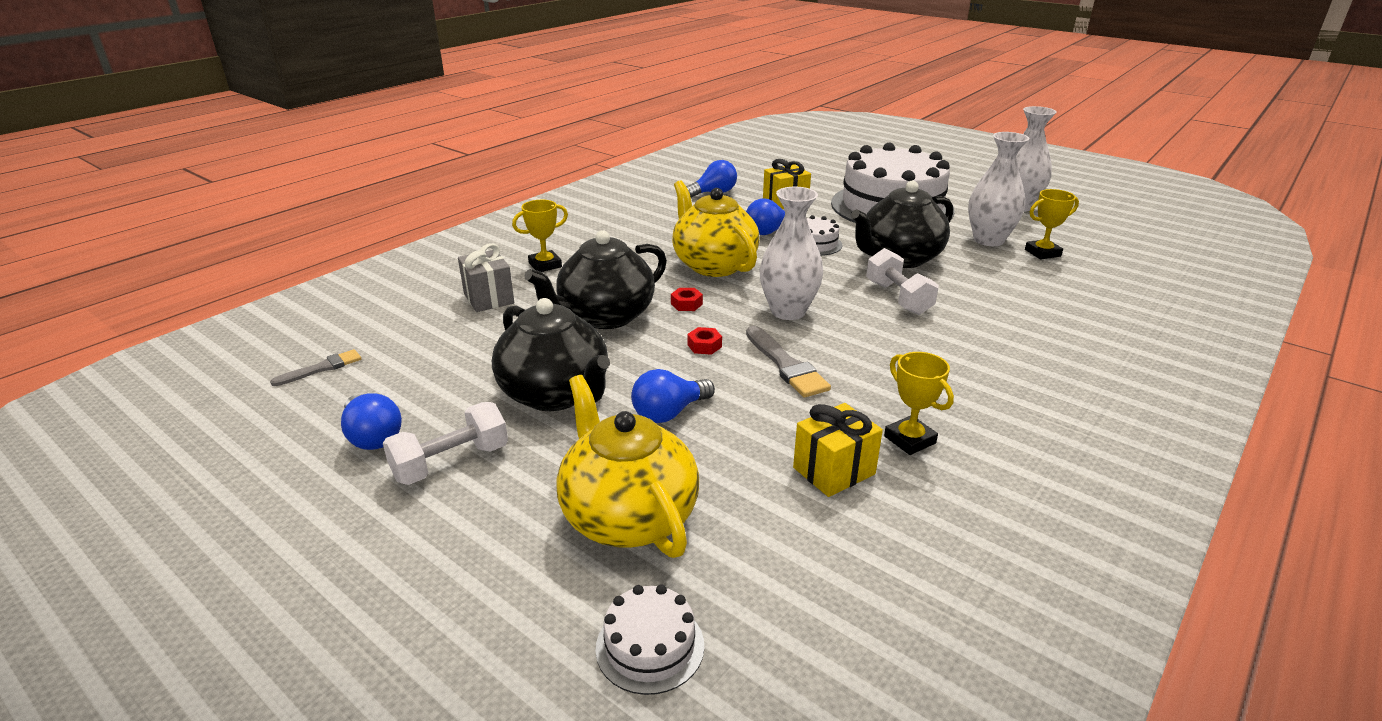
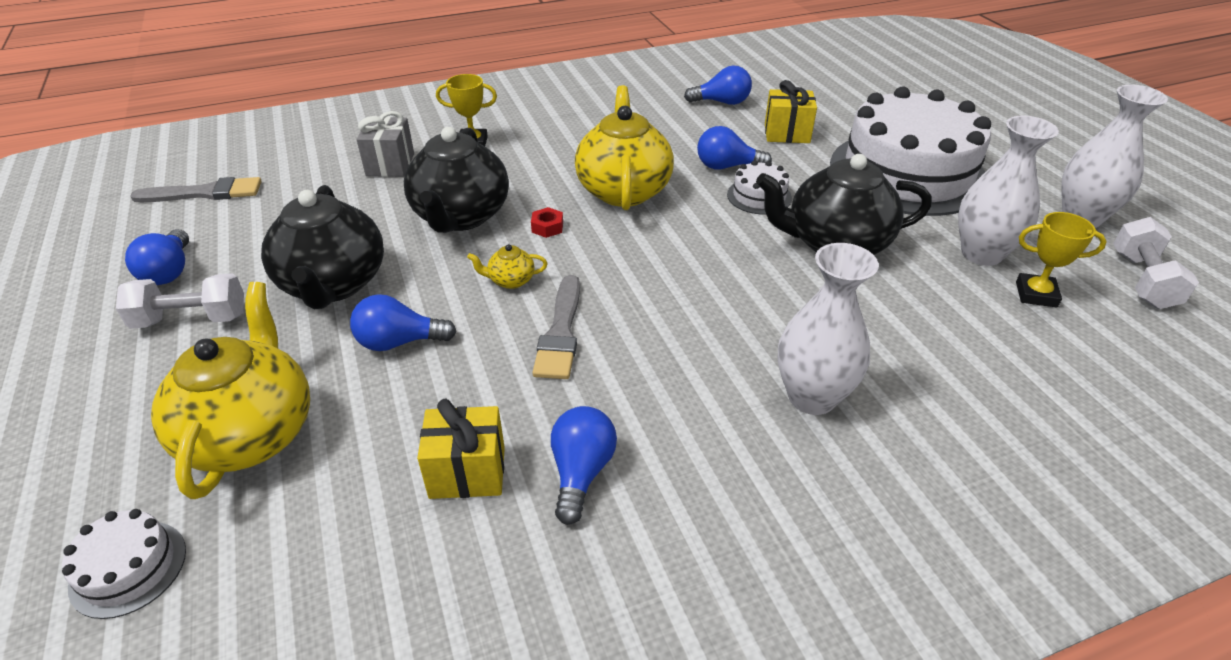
camera: 30 degrees right, 10 degrees up
grey brush [270,349,361,386] -> grey brush [130,177,262,202], size x1.58
black teapot [525,230,667,329] -> black teapot turned 75 degrees counterclockwise [404,127,509,233]
red nut [687,327,722,355] -> yellow teapot [467,244,547,289]
white vase [759,187,823,320] -> white vase moved to [777,243,879,415]
white dumbbell [866,248,939,315] -> white dumbbell moved to [1113,217,1199,309]
yellow trophy [884,352,954,455] -> blue light bulb [551,406,617,525]

